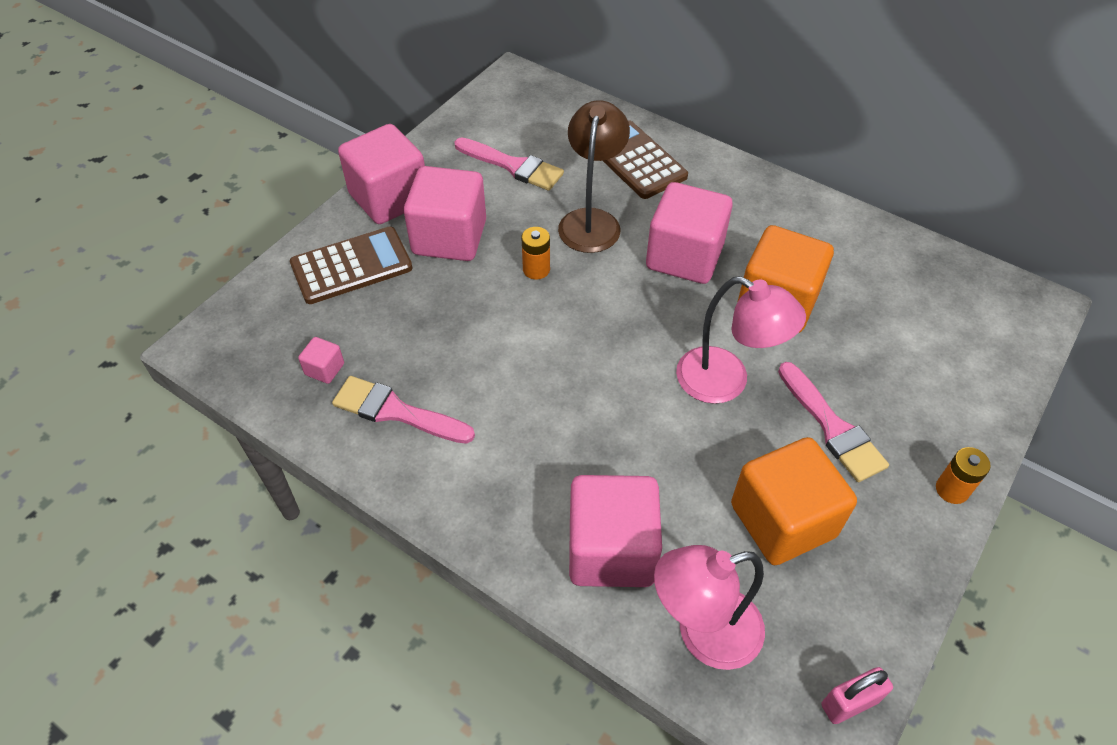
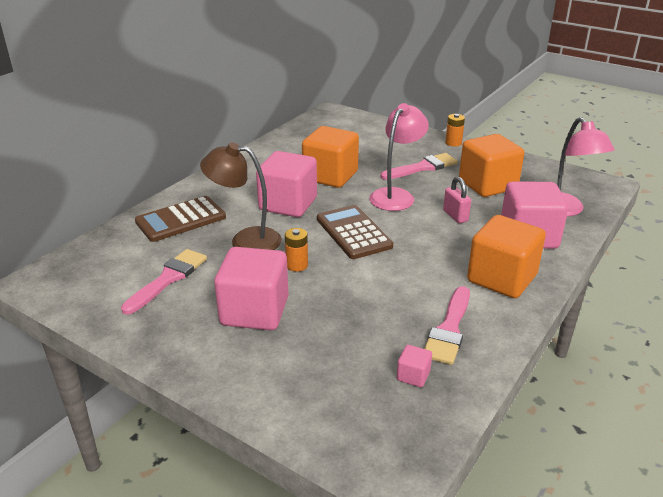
camera: 90 degrees left, 20 degrees down
brown calculator [290,227,412,304] -> brown calculator moved to [317,205,393,259]
pink cube [338,124,425,224] -> none
pink padlock [821,667,893,724] -> pink padlock moved to [443,177,471,223]
none -> orange cube [467,215,546,298]

